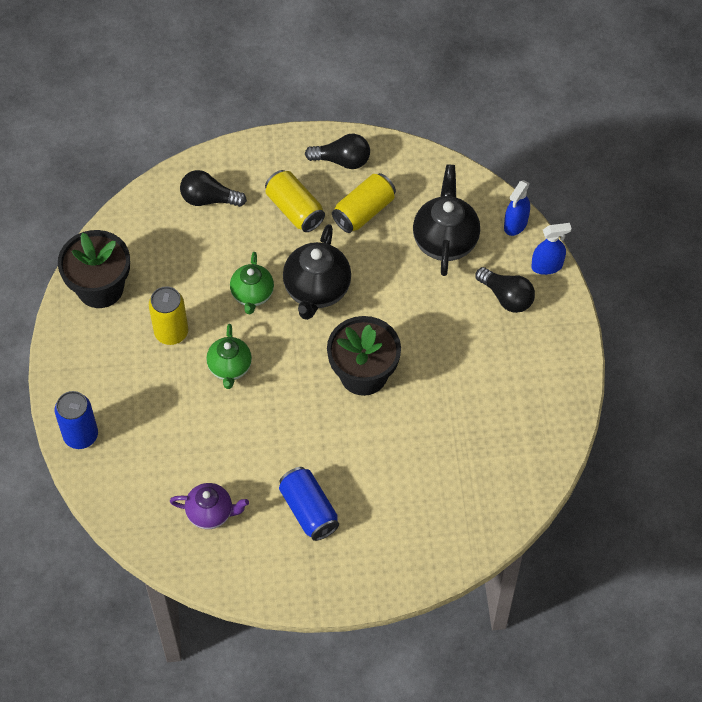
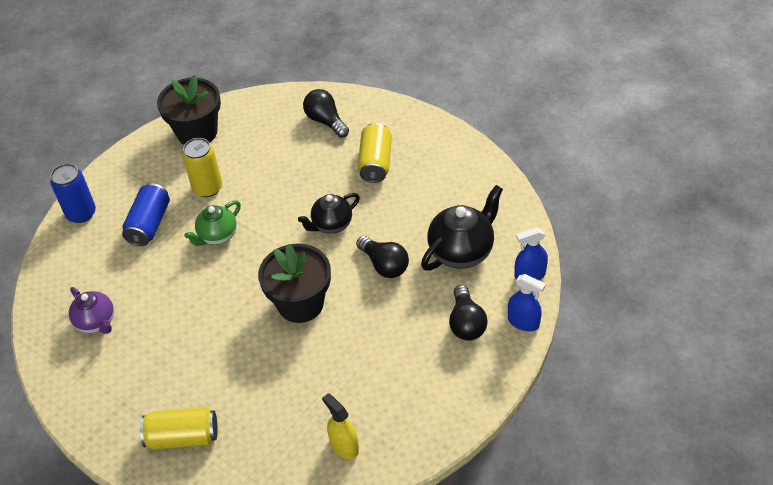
camera: 45 degrees right, 10 degrees down
green teapot [230,252,274,314] -> none
blue can [279,467,339,541] -> blue can moved to [122,183,170,246]
black teapot [283,224,351,320] -> black teapot [298,193,360,234], size x0.65
black light bulb [305,134,370,169] -> black light bulb moved to [356,236,409,278]
yellow can [332,173,396,233] -> yellow can moved to [140,407,218,450]
none -> yellow spray bottle [322,393,359,459]

